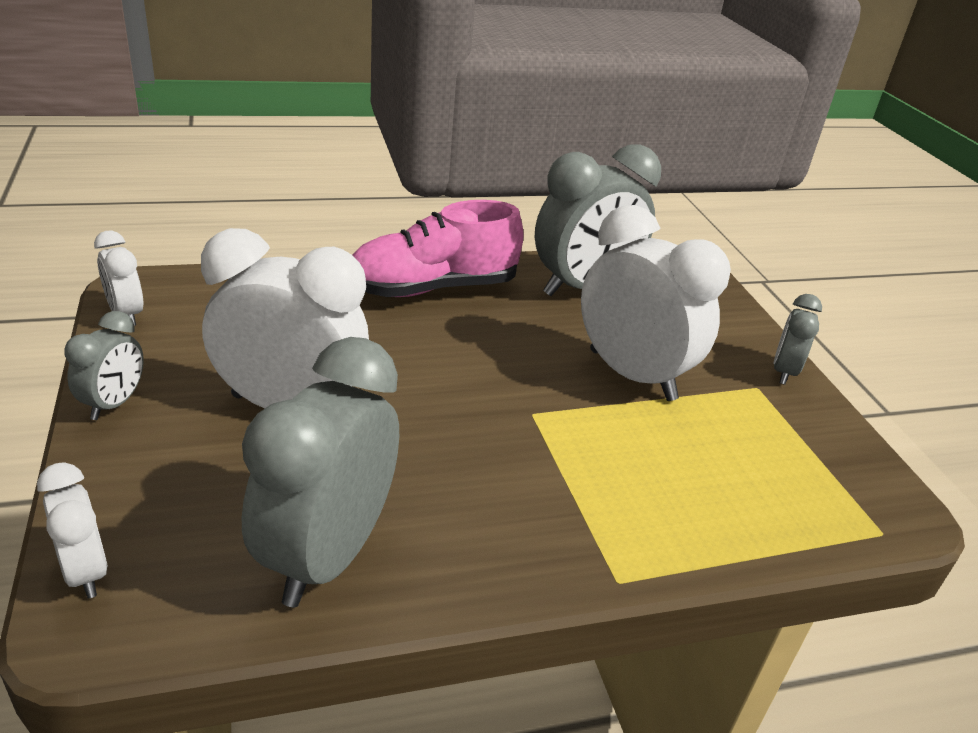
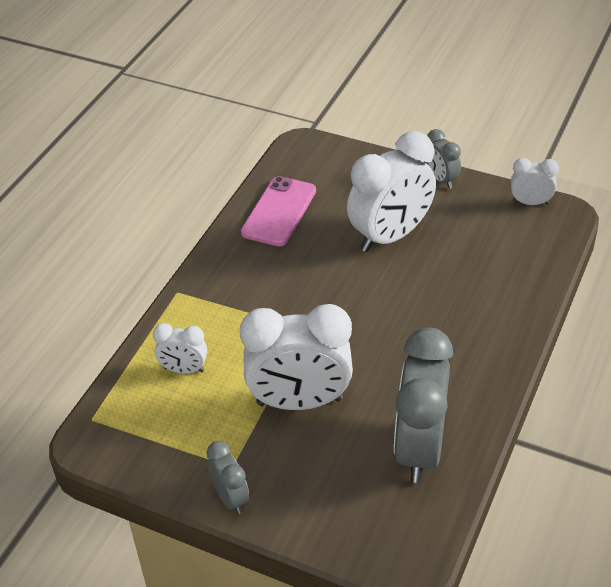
camera: 135 degrees right, 10 degrees up
white clock [37,462,108,599] -> white clock moved to [153,323,207,374]
grey clock [242,337,399,607] -> pink phone [241,176,316,246]
pink shoe [352,200,524,297] -> none

